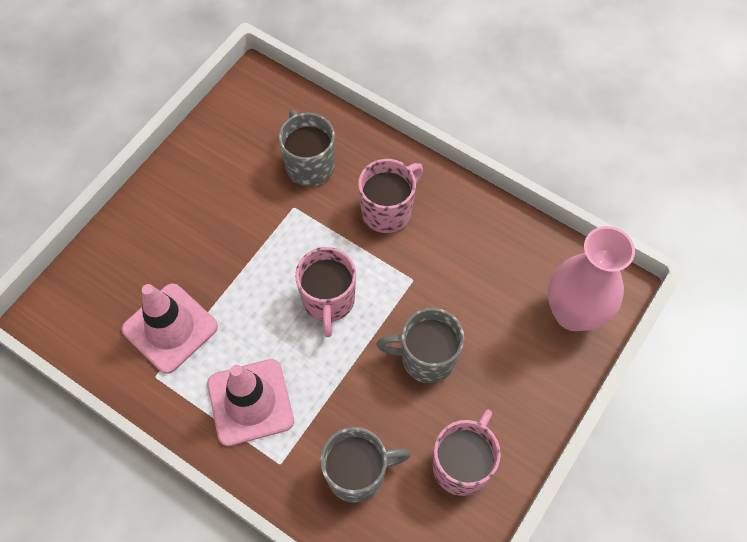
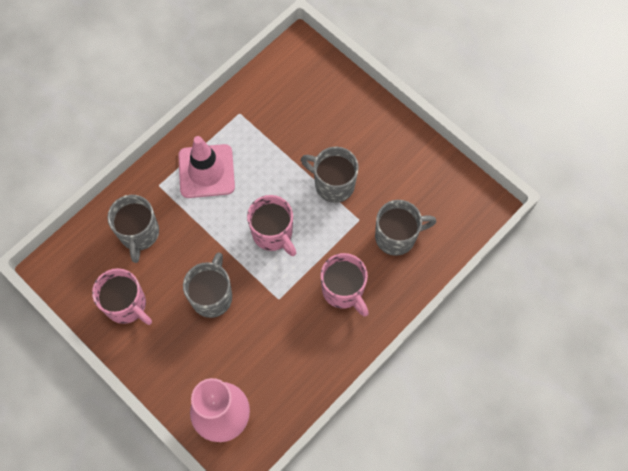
camera: 100 degrees right, 5 degrees up
pink traffic cone [122,283,218,374] -> none
pink mug [295,247,356,337] -> pink mug turned 135 degrees counterclockwise [247,195,296,256]
none -> grey mug [301,147,359,203]

